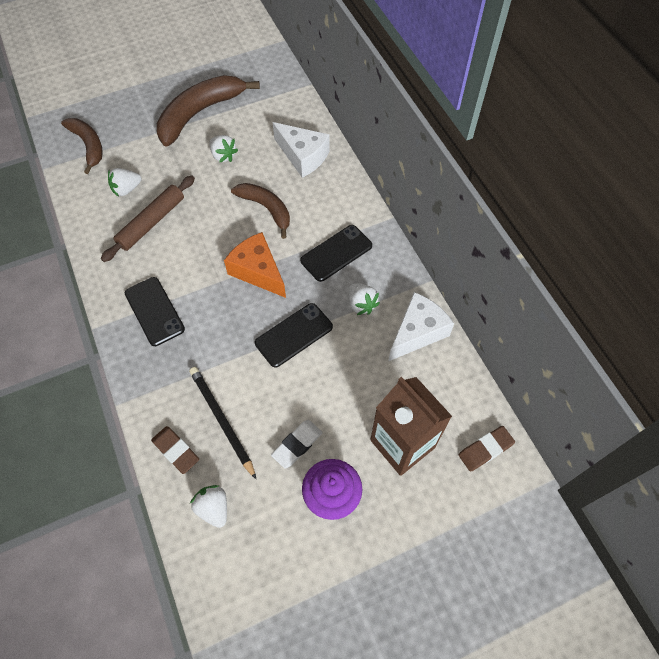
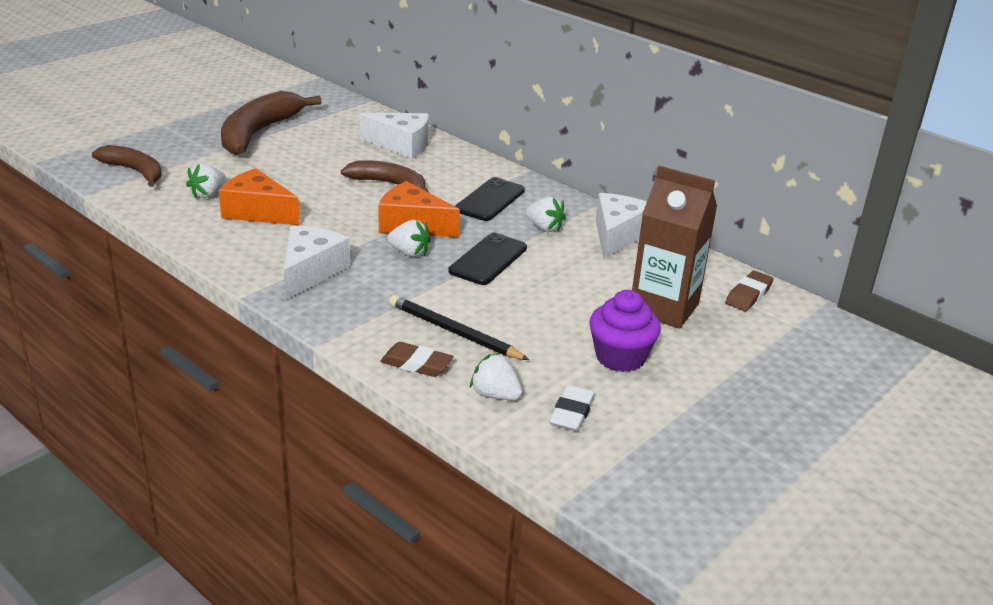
camera: 25 degrees left, 30 degrees down
brown rolling pin [101,175,195,262] -> orange cheese [219,168,300,225]
black phone [125,277,185,346] -> white cheese [284,226,350,300]
white strawberry [210,135,238,163] -> white strawberry moved to [387,220,431,257]
white eraser [271,420,323,469] -> white eraser moved to [549,385,595,432]

